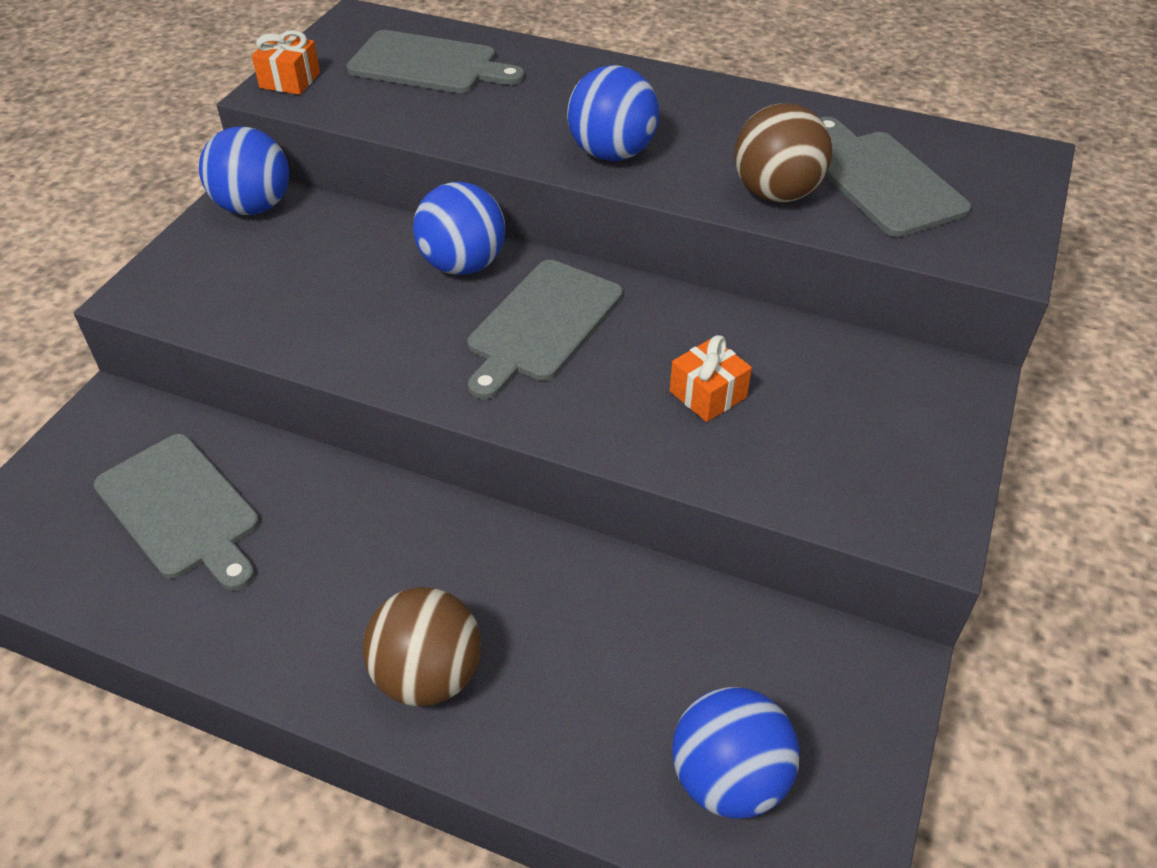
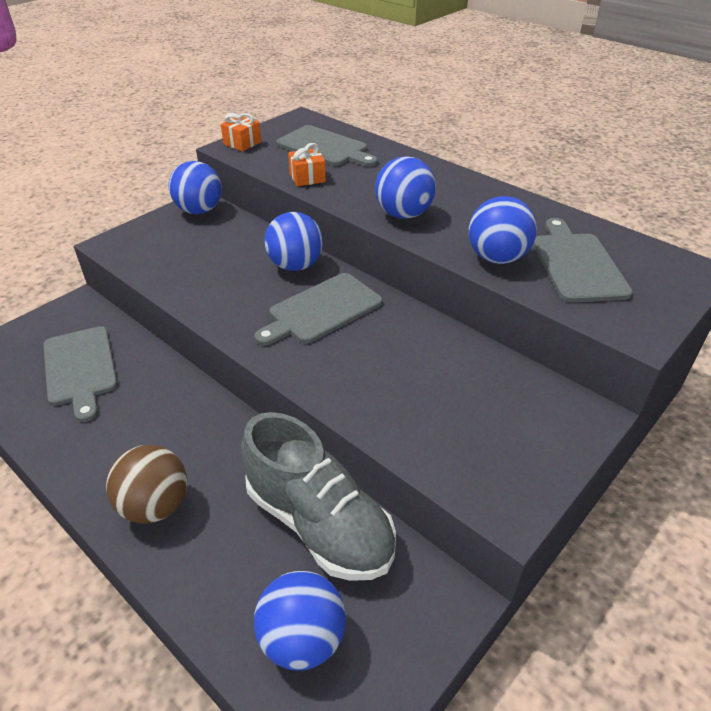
camera: 20 degrees right, 5 degrees down
orange gift [670,335,752,422] -> orange gift moved to [288,143,326,186]
brown ball [734,103,832,203] -> blue ball [469,196,537,264]
none -> grey shoe [241,412,396,581]

